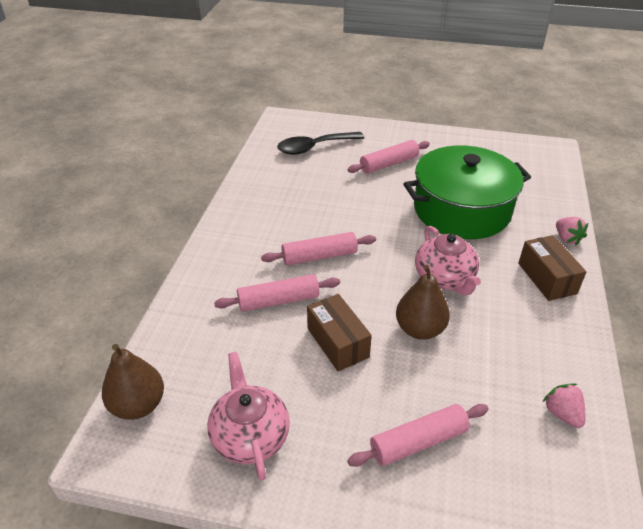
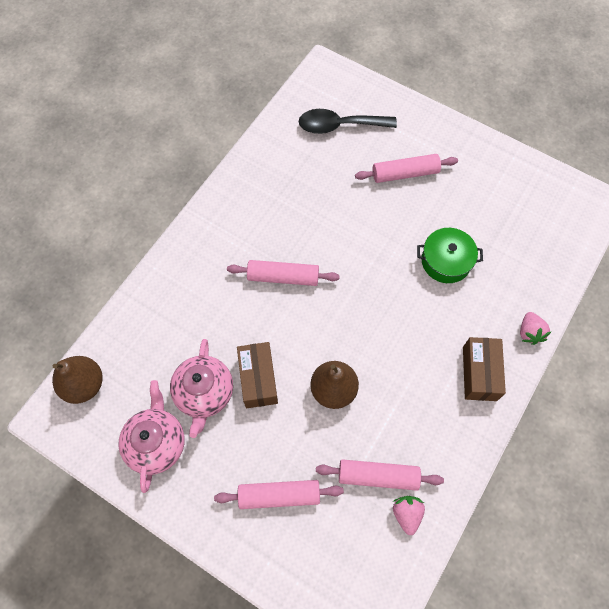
camera: 20 degrees right, 25 degrees up
pink rolling pin [214,274,340,312] -> pink rolling pin moved to [316,459,444,491]
green pot [404,145,531,239] -> green pot [417,228,483,283], size x0.50
pink teapot [415,226,481,295] -> pink teapot moved to [170,339,233,438]

